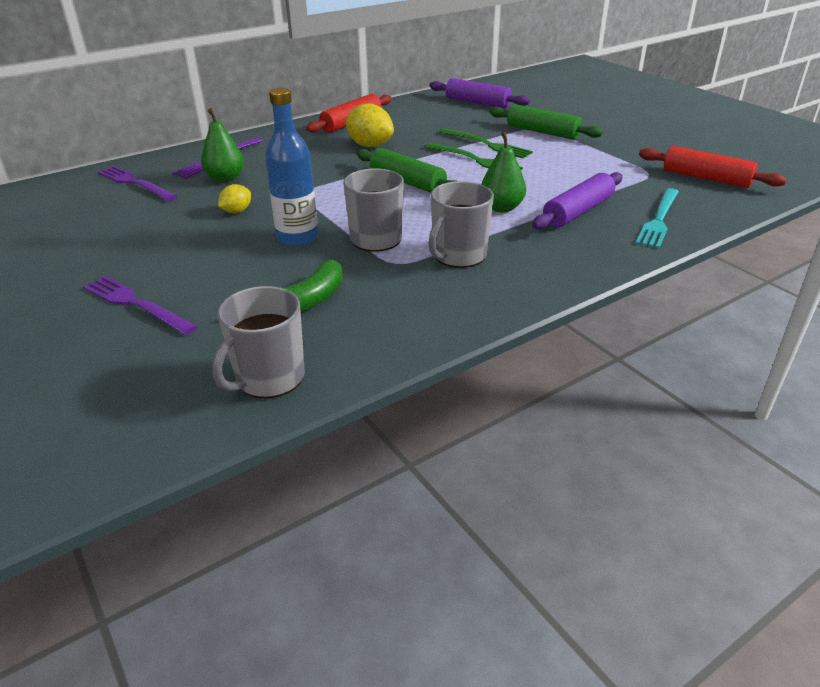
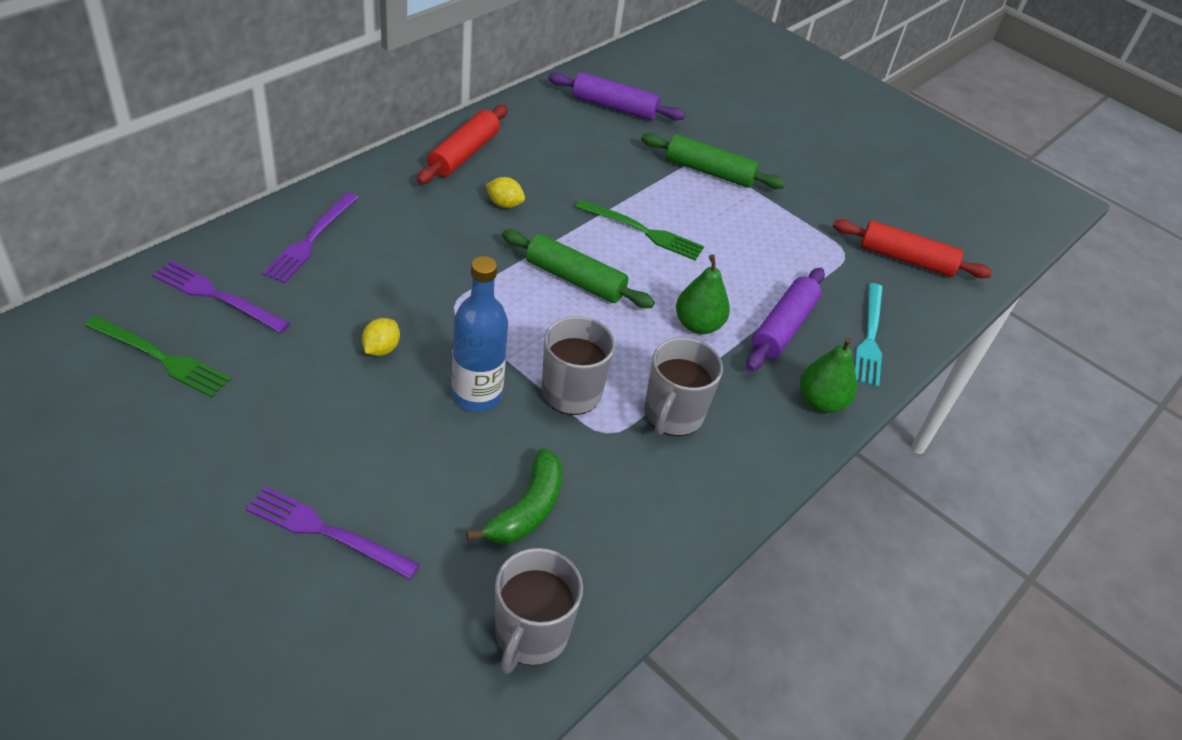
camera: 20 degrees left, 10 degrees up
green pear [201,108,244,182] -> green pear moved to [800,337,857,413]
yellow lemon [345,104,394,147] -> yellow lemon [486,177,525,208], size x0.57
green fork [439,128,533,158] -> green fork moved to [85,315,231,398]

